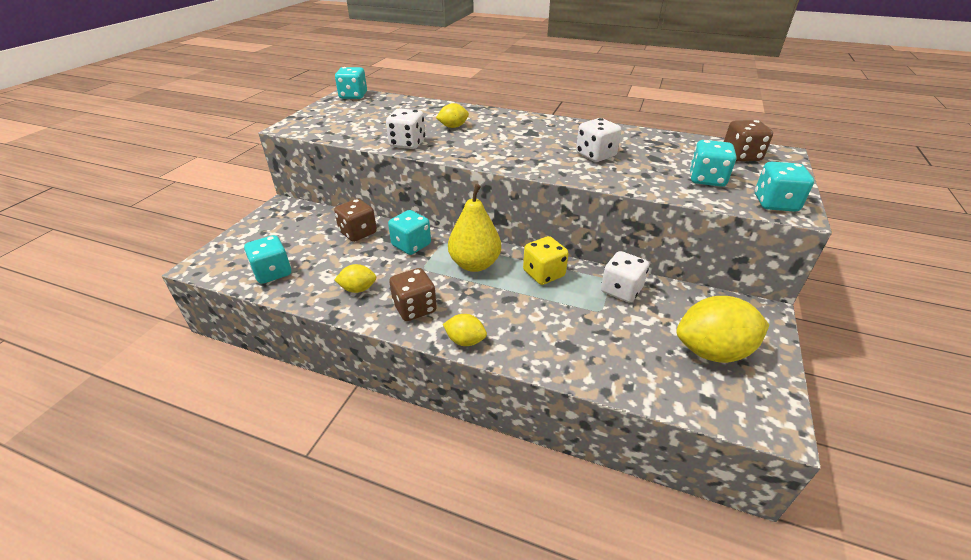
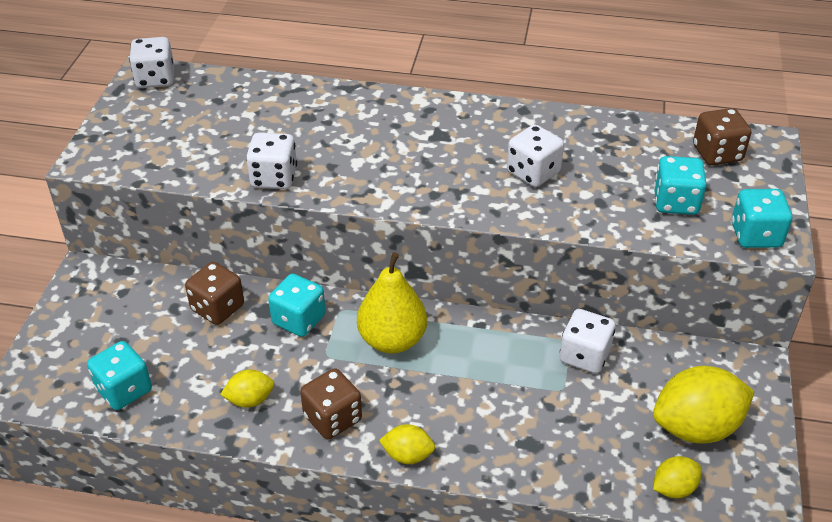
camera: 10 degrees left, 5 degrees up
turquoise dice [335,67,367,99] -> white dice [129,37,174,88]
yellow lemon [436,103,469,128] -> yellow lemon moved to [653,456,702,498]
yellow dice [523,236,569,285] -> none

